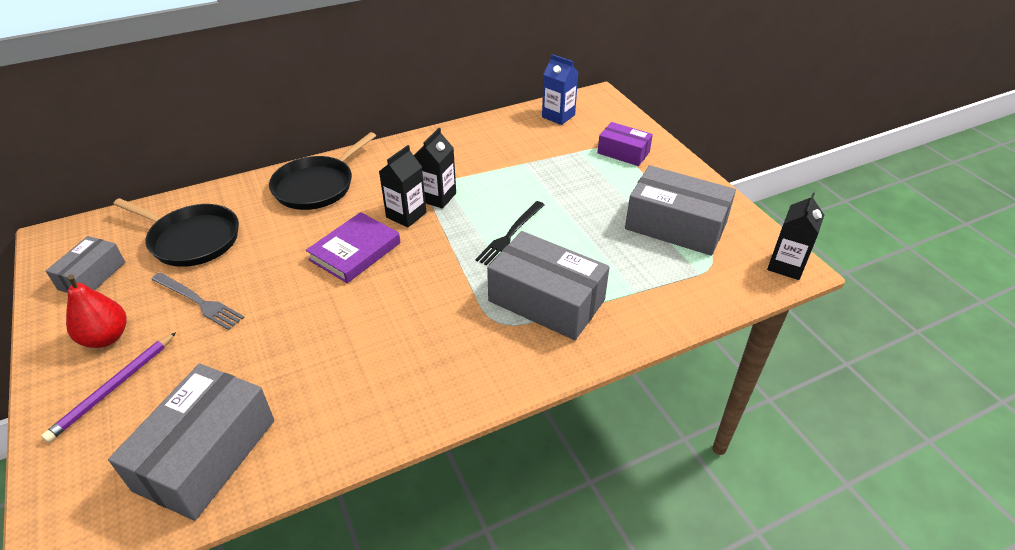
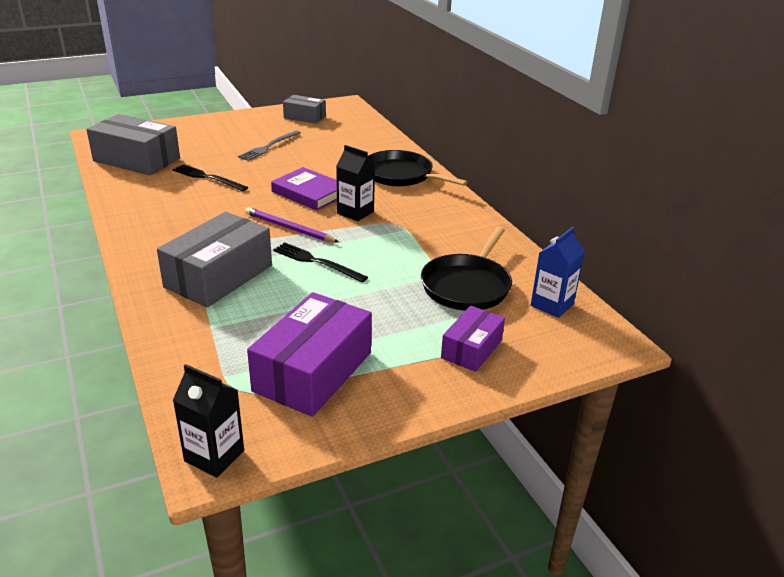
camera: 90 degrees right, 10 degrees down
purple pencil [41,332,176,443] -> purple pencil moved to [245,207,339,242]
red pear [66,274,127,348] -> none
black pan [113,198,239,267] -> black pan moved to [421,227,512,311]
black carton [414,128,456,209] -> none
grey box [625,165,736,256] -> purple box [247,292,372,417]
none -> black fork [173,164,248,191]

